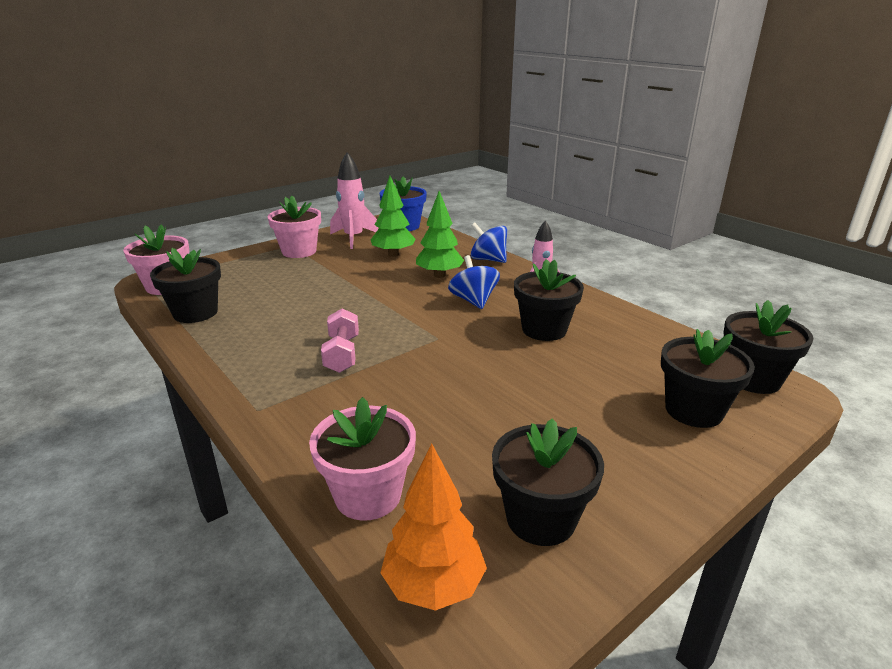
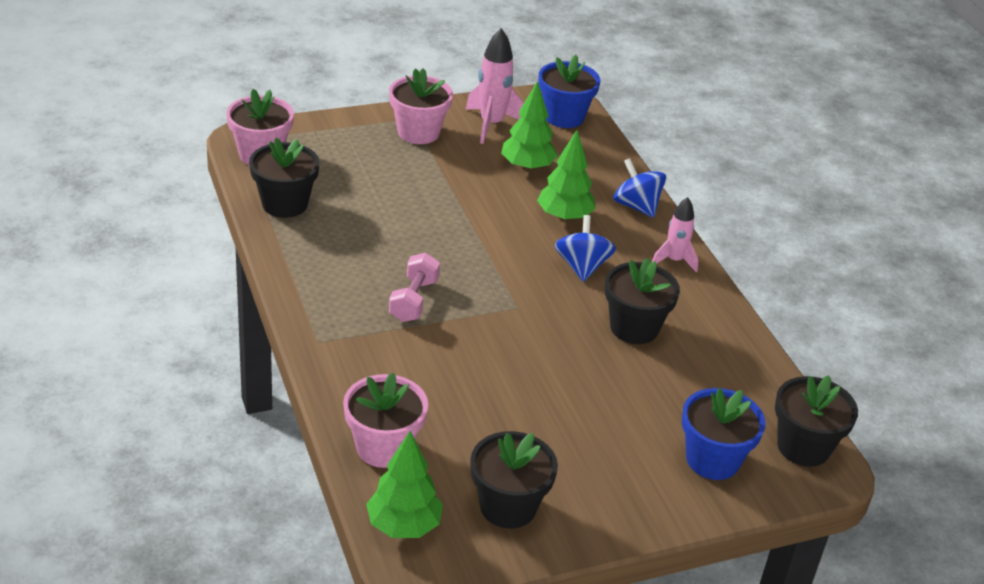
camera: 15 degrees right, 10 degrees up
orange tree [380,444,487,611] -> green tree [366,431,443,538]
black flower pot [661,329,755,428] -> blue flower pot [682,388,766,480]

